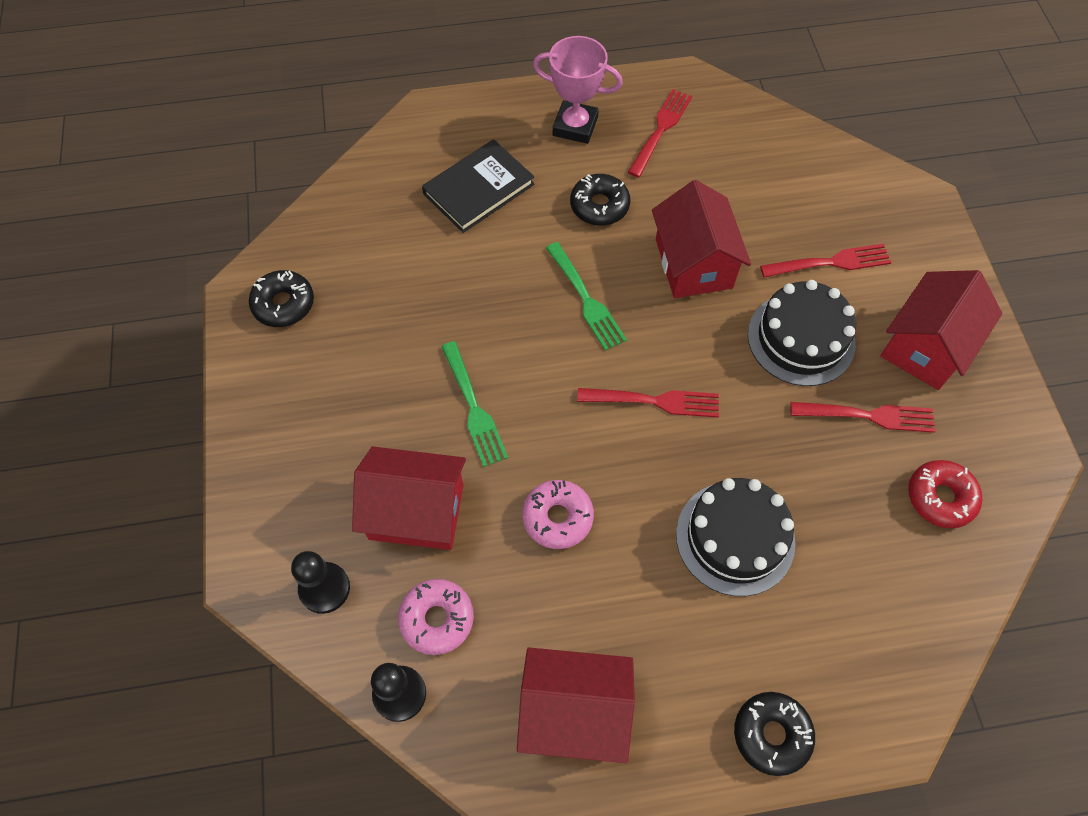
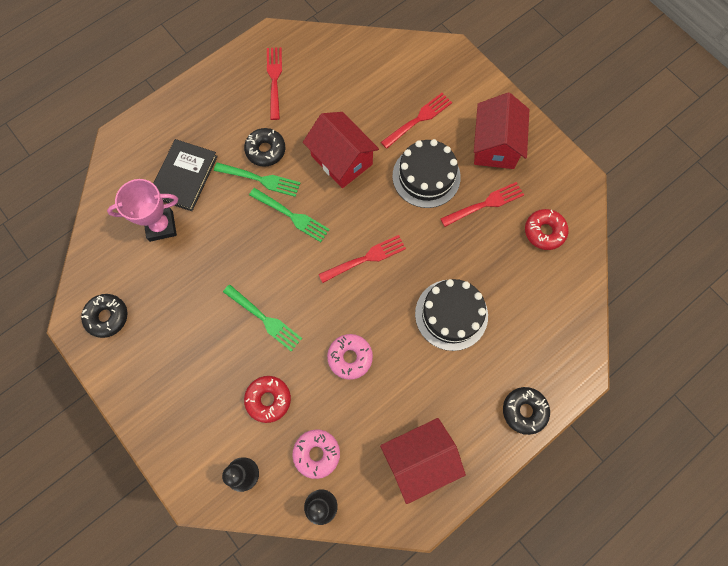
camera: 30 degrees left, 10 degrees up
red house [352,447,466,550] -> red donut [244,376,291,423]
pink trophy [533,36,623,144] -> pink trophy moved to [107,179,178,242]
none -> green fork [214,162,300,197]

